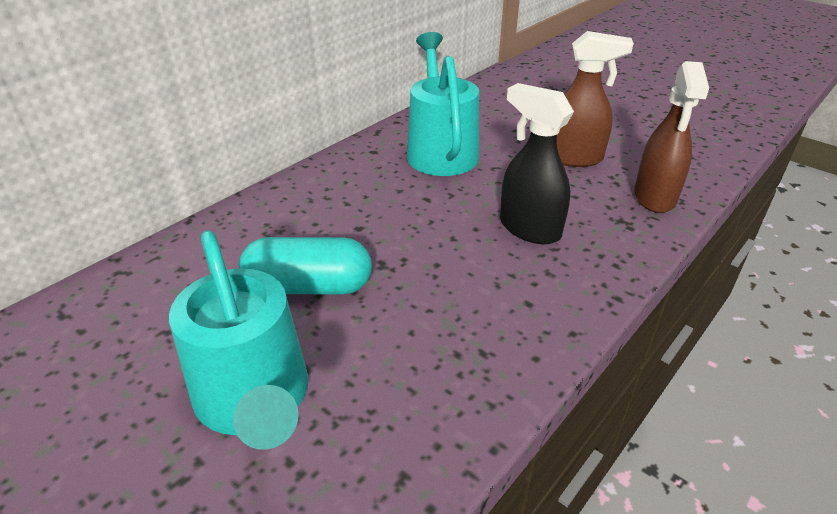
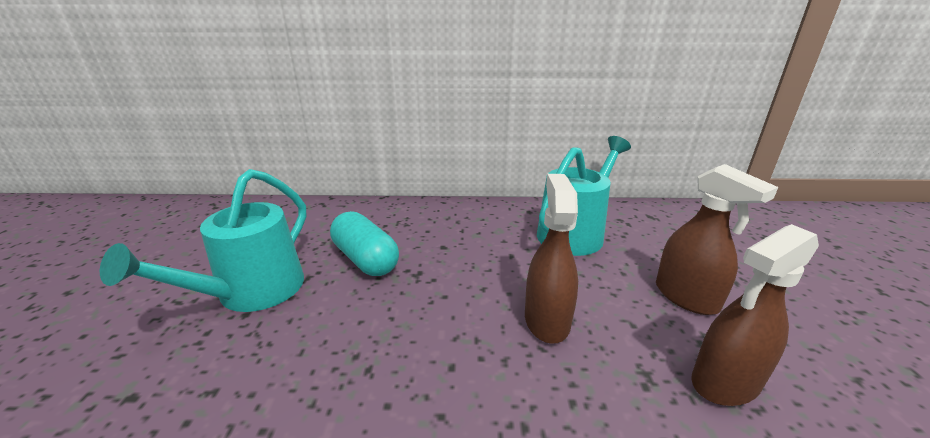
camera: 50 degrees right, 10 degrees down
black spray bottle [500,83,574,244] -> brown spray bottle [525,174,578,344]

